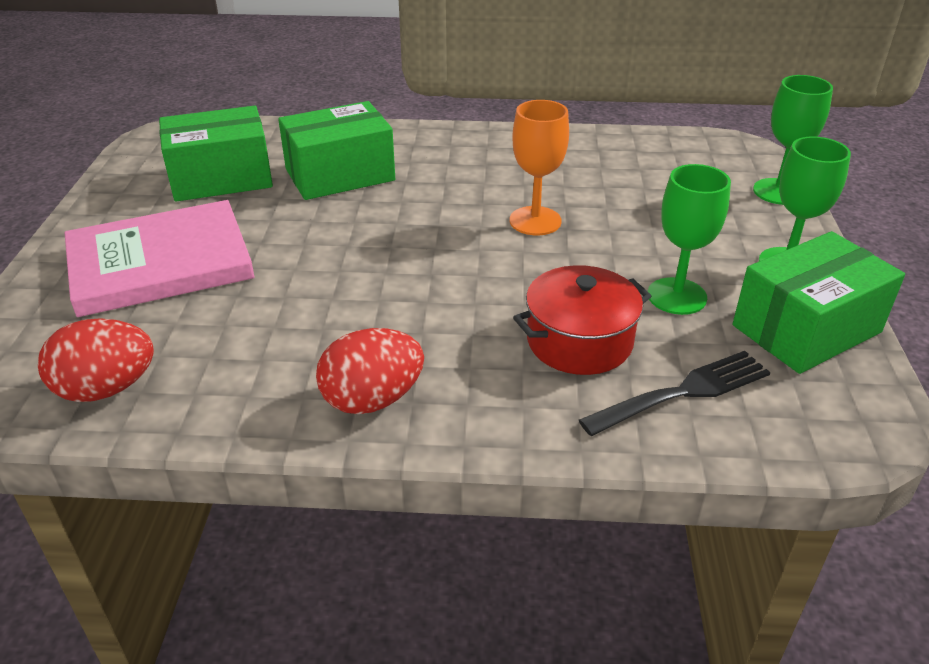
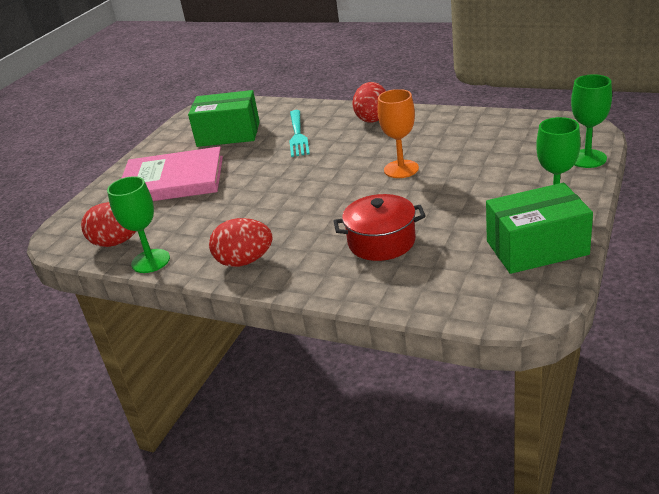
camera: 25 degrees right, 5 degrees down
green box [278,101,395,200] -> turquoise fork [289,110,310,157]
black fork [579,351,770,436] -> none
green goblet [648,164,731,315] -> green goblet moved to [107,176,170,273]
none -> red egg [352,82,386,123]

